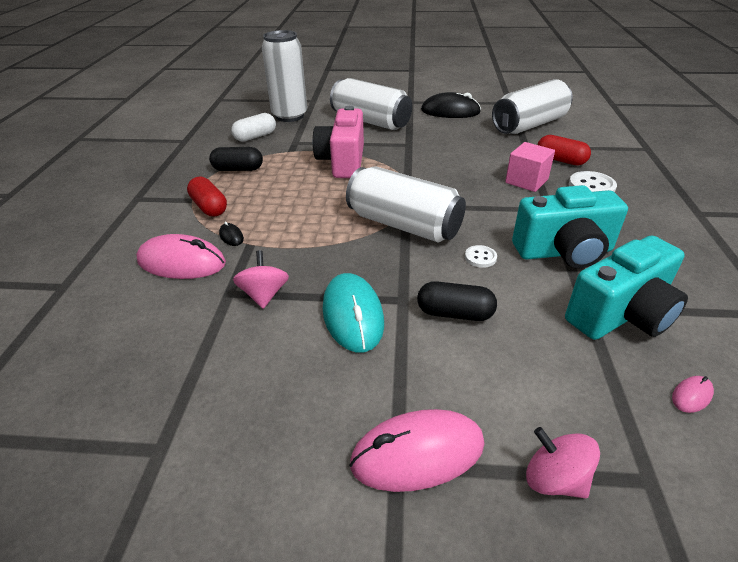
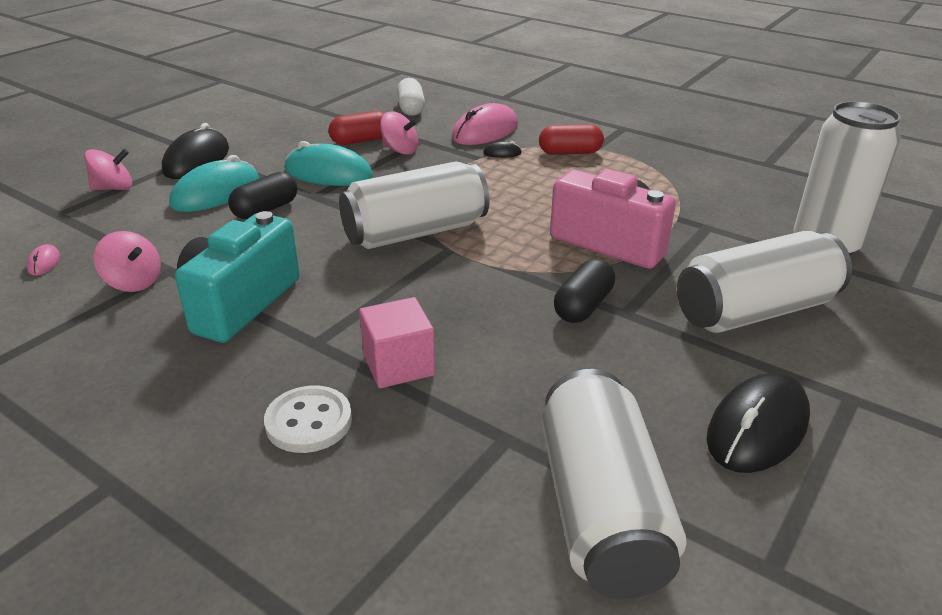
camera: 120 degrees right, 5 degrees down
black capsule [209,147,263,171] -> black capsule moved to [554,259,615,323]
white capsule [231,113,276,142] -> white capsule moved to [397,78,425,116]
pink mouse [349,409,484,492] -> black mouse [162,123,229,179]
white button [465,245,497,268] -> none
red capsule [537,135,591,166] -> red capsule moved to [328,111,384,145]
turquoise camera [565,235,688,340] -> pink spinning top [94,231,161,292]
none -> turquoise mouse [169,155,259,212]

